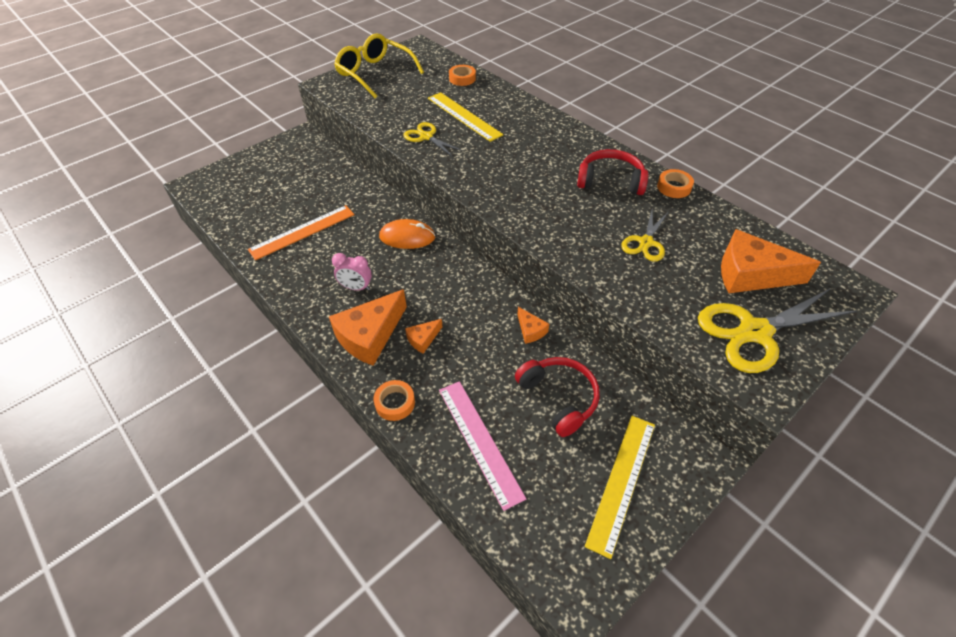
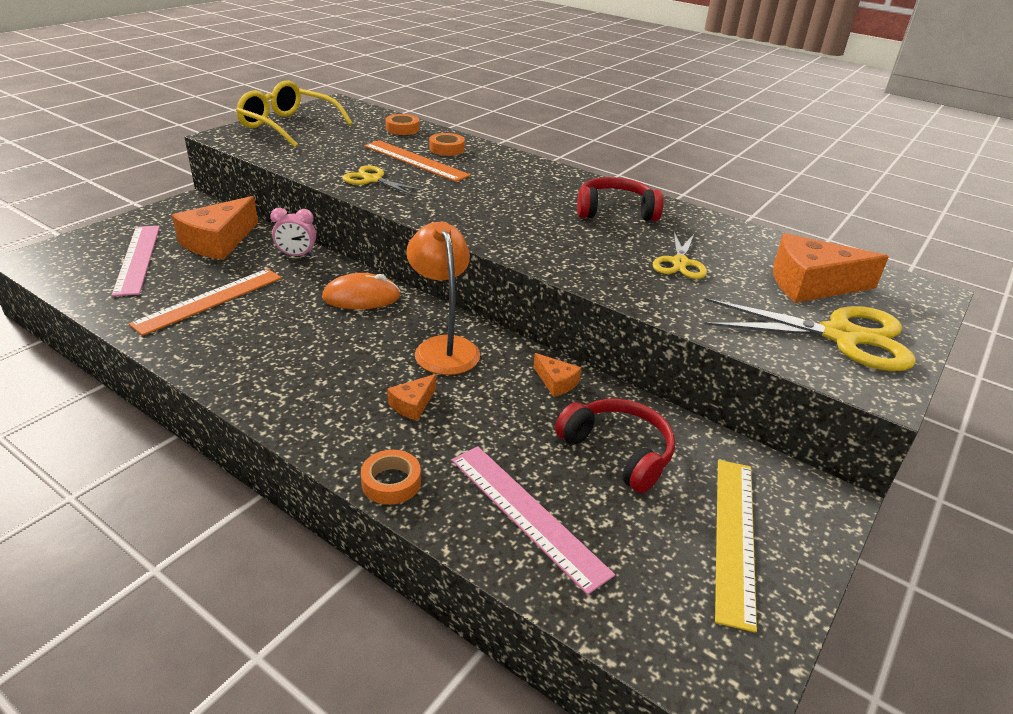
camera: 15 degrees left, 15 degrees down
orange cheese [329,289,407,366] -> orange cheese moved to [172,196,258,260]
pink clock [332,253,372,290] -> pink clock moved to [270,208,316,257]
yellow ruler [428,92,503,142] -> orange ruler [364,140,471,182]
orange tape [657,169,694,198] -> orange tape moved to [429,133,465,156]
yellow scissors [698,288,857,373] -> yellow scissors turned 135 degrees counterclockwise [704,298,916,371]
none -> pink ruler [112,226,160,296]
none -> orange lamp [406,222,480,375]

